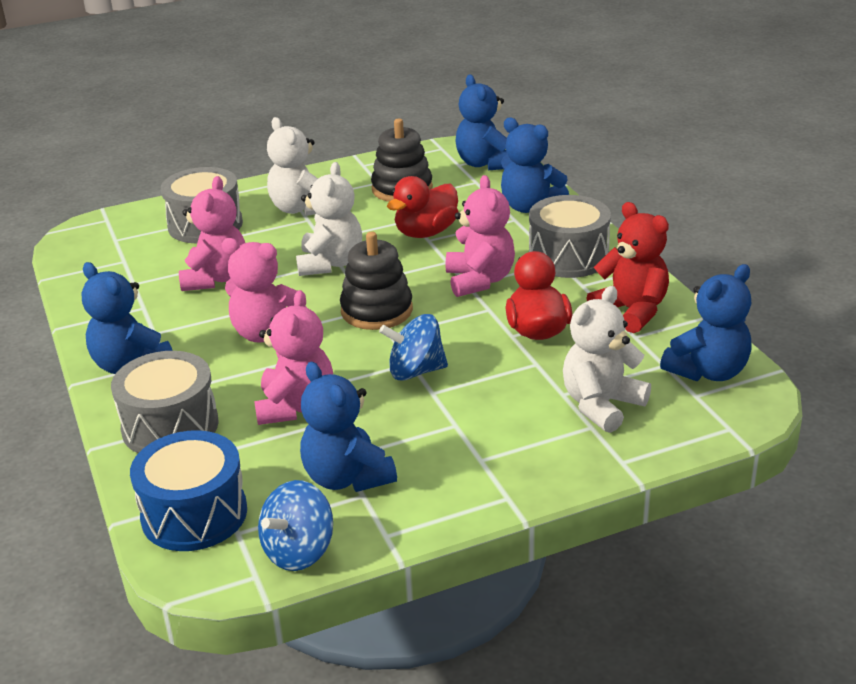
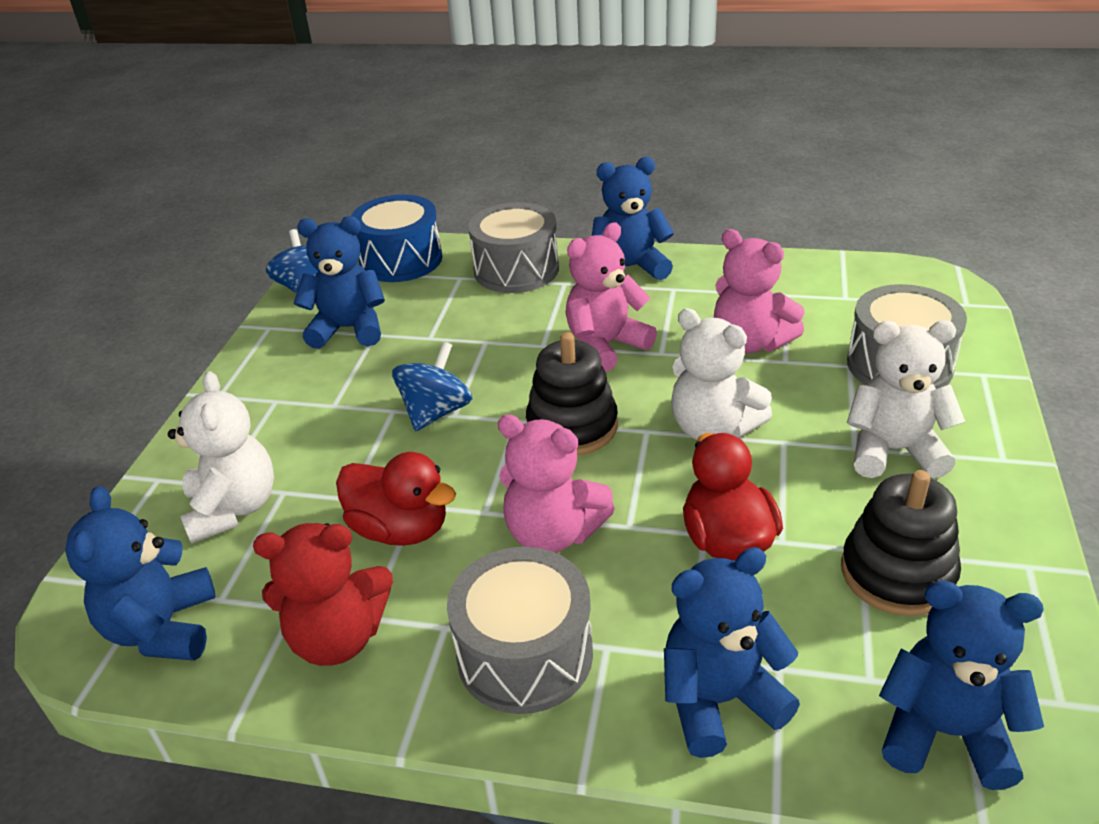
camera: 125 degrees right, 5 degrees up
pink teddy bear [254,290,333,425] -> none

